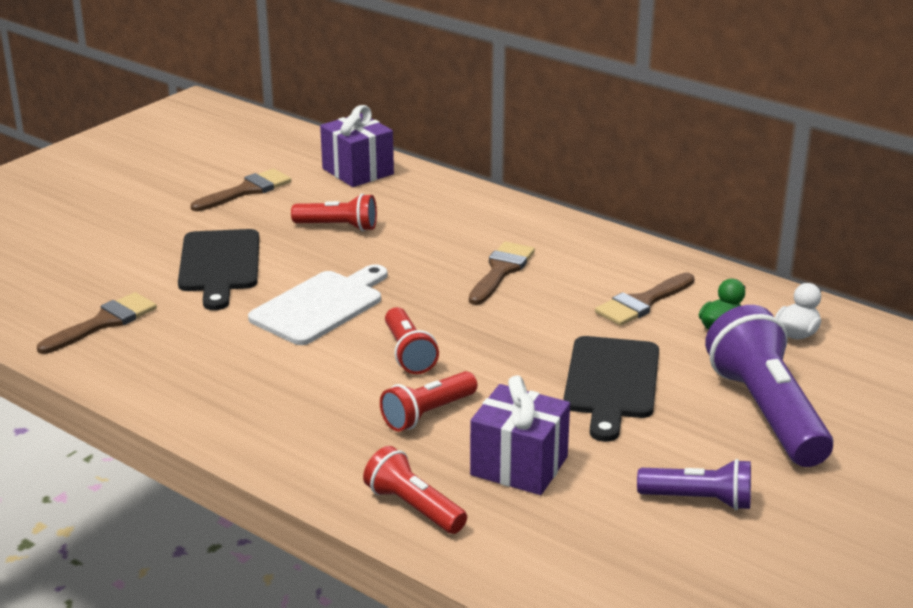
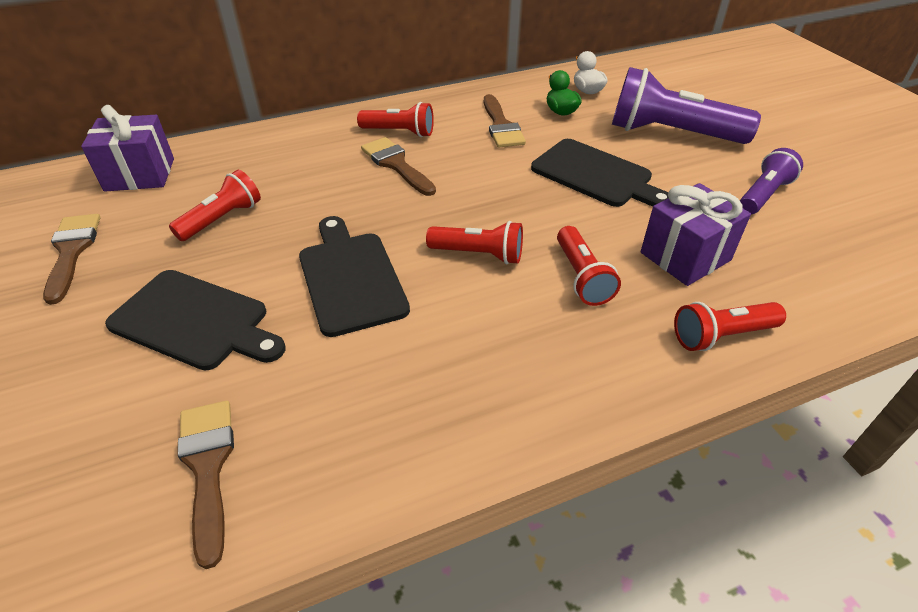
camera: 60 degrees left, 15 degrees up
white cutting board [248,264,388,345] -> black cutting board [299,216,410,337]
none -> red flashlight [357,102,434,137]

